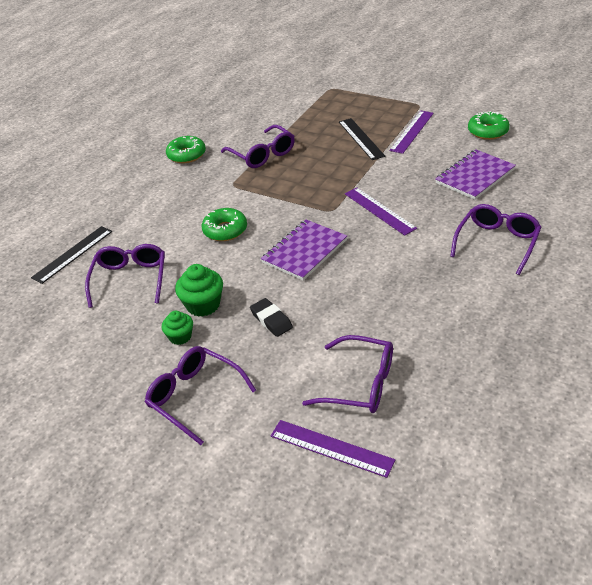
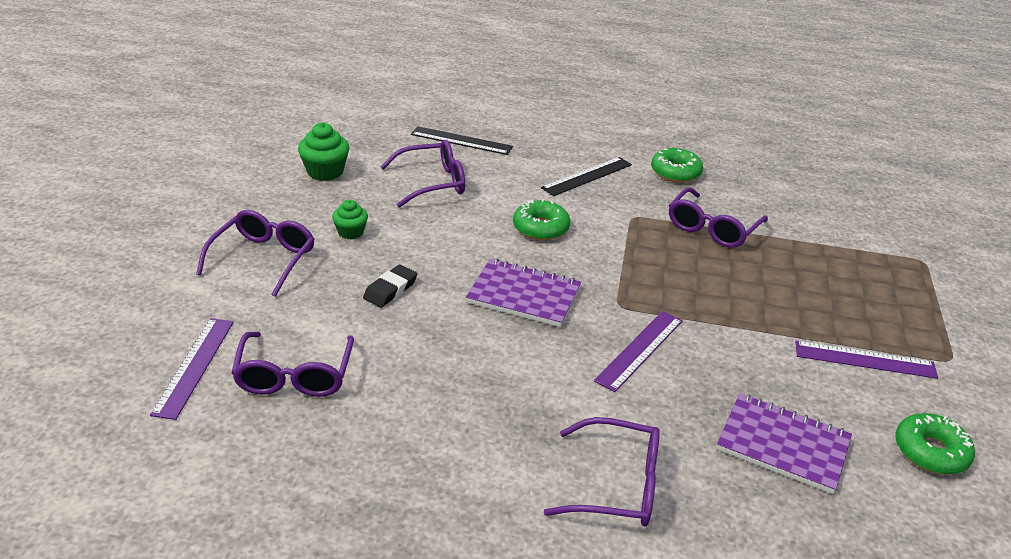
camera: 65 degrees right, 5 degrees down
green cupcake [175,264,223,317] -> green cupcake moved to [298,123,349,181]
black ruler [339,118,385,160] -> black ruler moved to [541,157,632,196]

